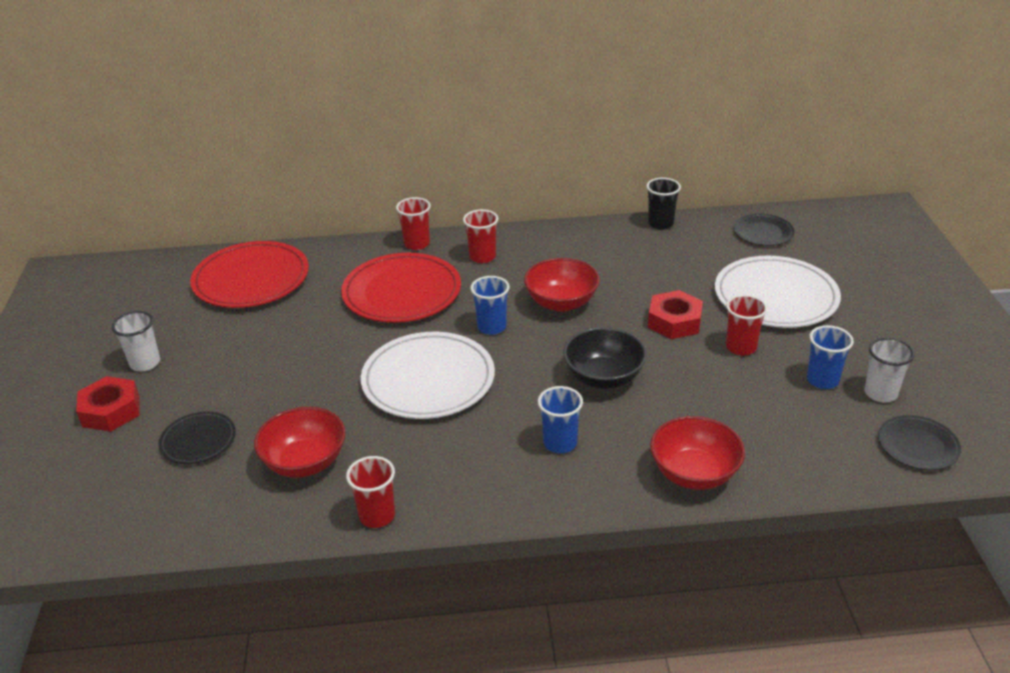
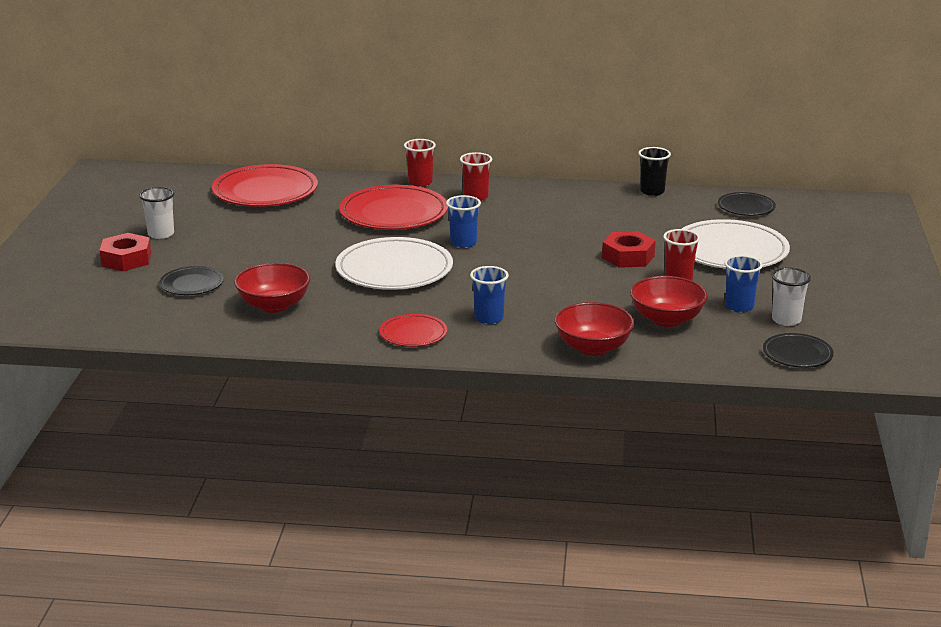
camera: 10 degrees right, 10 degrees down
red cup [346,456,395,528] -> none
red bowl [524,258,600,312] -> red bowl moved to [630,276,708,327]
black bowl [563,327,647,389] -> none
none -> red plate [380,314,447,347]

